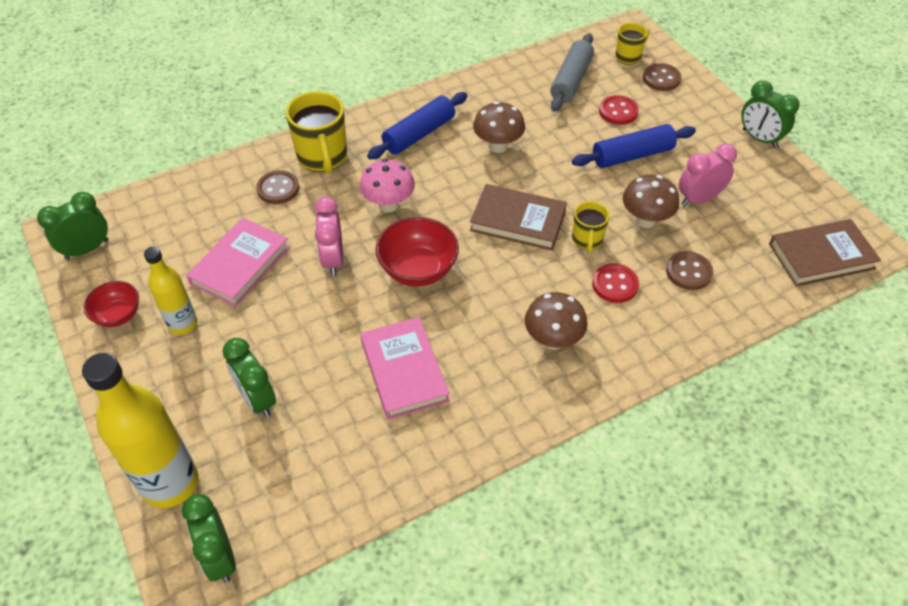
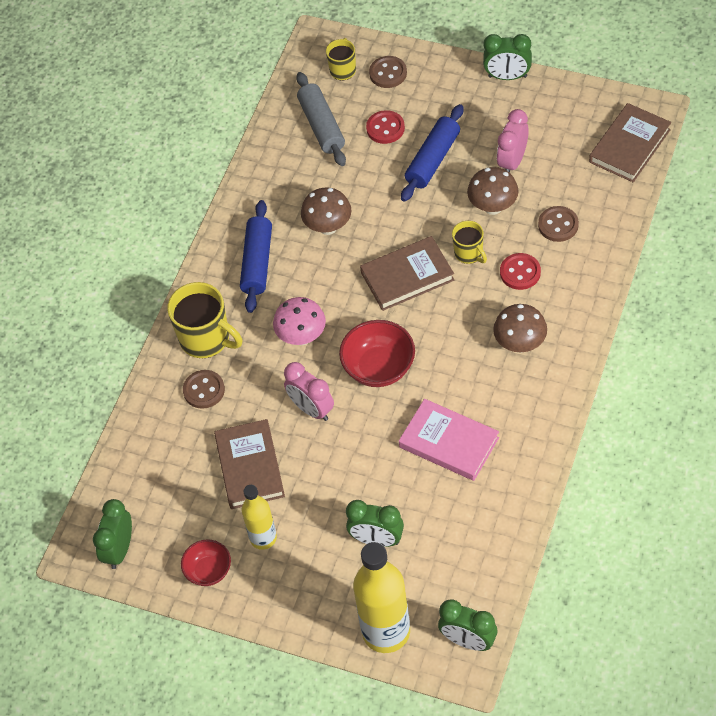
camera: 35 degrees left, 5 degrees up
pink book [186,217,290,307] -> brown book [214,419,285,509]

